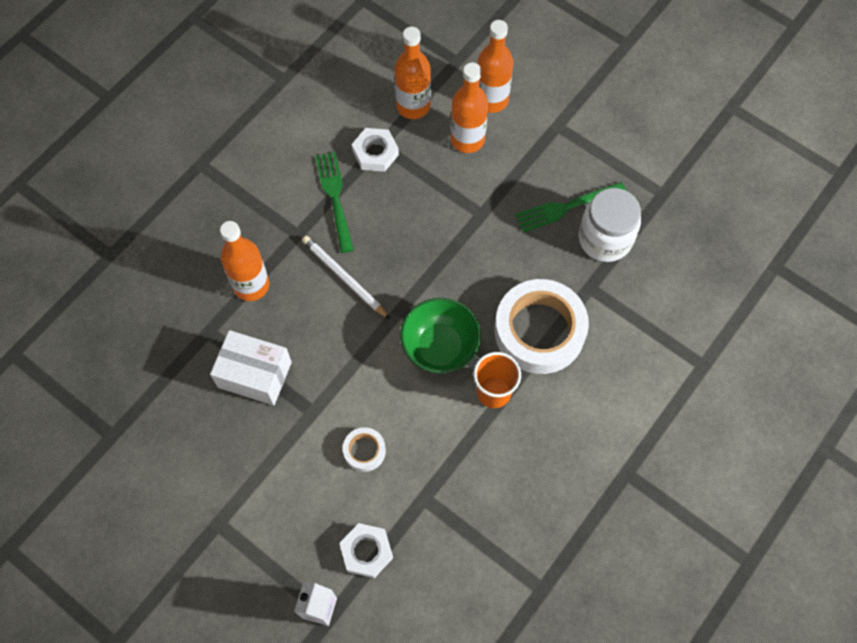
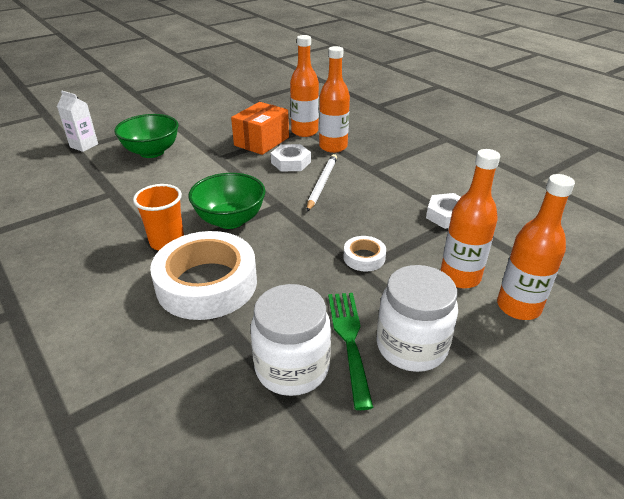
camera: 105 degrees right, 30 degrees down
white box [210,330,292,405] -> orange box [231,102,289,155]
white pencil [302,236,390,319] -> white pencil turned 45 degrees counterclockwise [307,154,337,211]
green fork [315,152,354,253] -> none
white nut [339,523,393,578] -> white nut moved to [271,144,311,172]
white tape [343,427,386,472] -> white tape moved to [343,236,386,272]
orange bottle [394,27,431,119] -> orange bottle moved to [290,35,319,137]
none -> green bowl [114,114,179,158]
none -> white jar [376,265,458,372]

